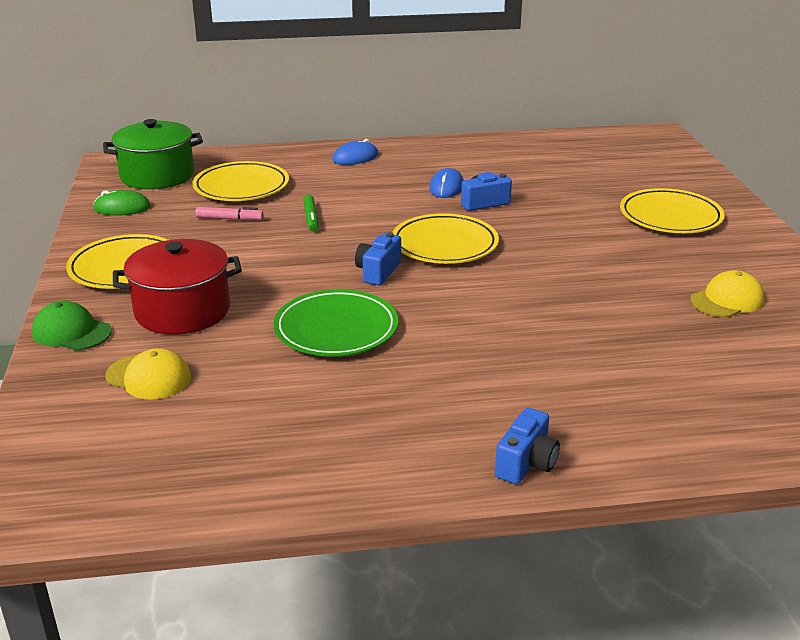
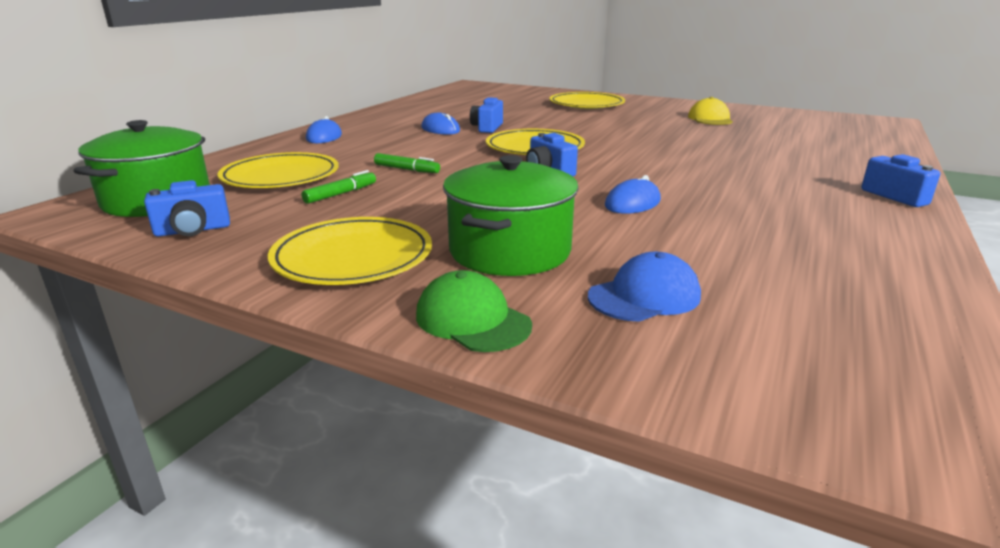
camera: 55 degrees left, 5 degrees down
green cap [32,301,112,351] -> green cap turned 75 degrees clockwise [416,270,532,352]
green mouse [93,190,150,215] -> blue camera [144,180,230,237]
yellow cap [105,348,191,400] -> blue cap [588,252,701,322]
red pot [113,239,242,335] -> green pot [443,155,578,276]
pink marker [195,207,263,221] -> green marker [301,170,376,204]
green plate [274,289,398,356] -> blue mouse [605,175,661,214]

